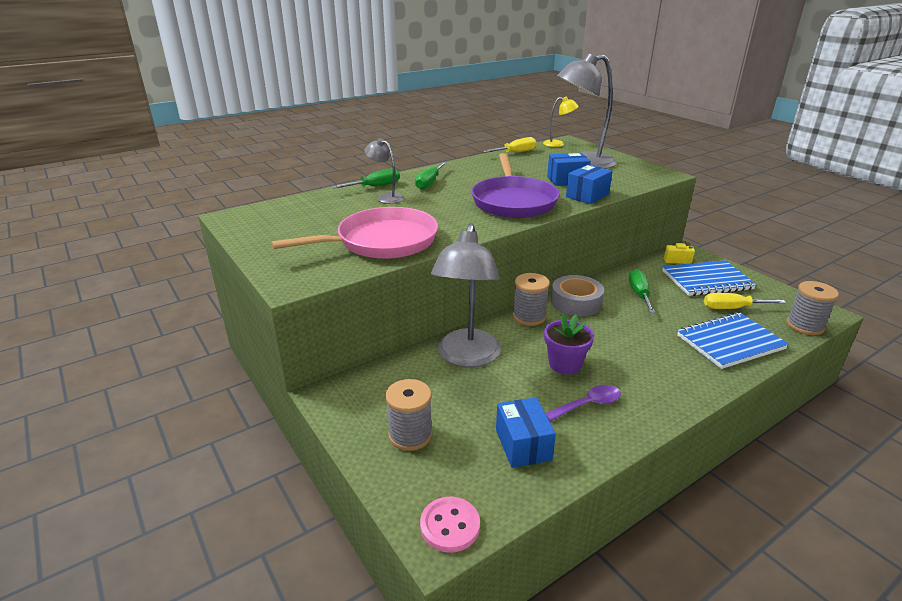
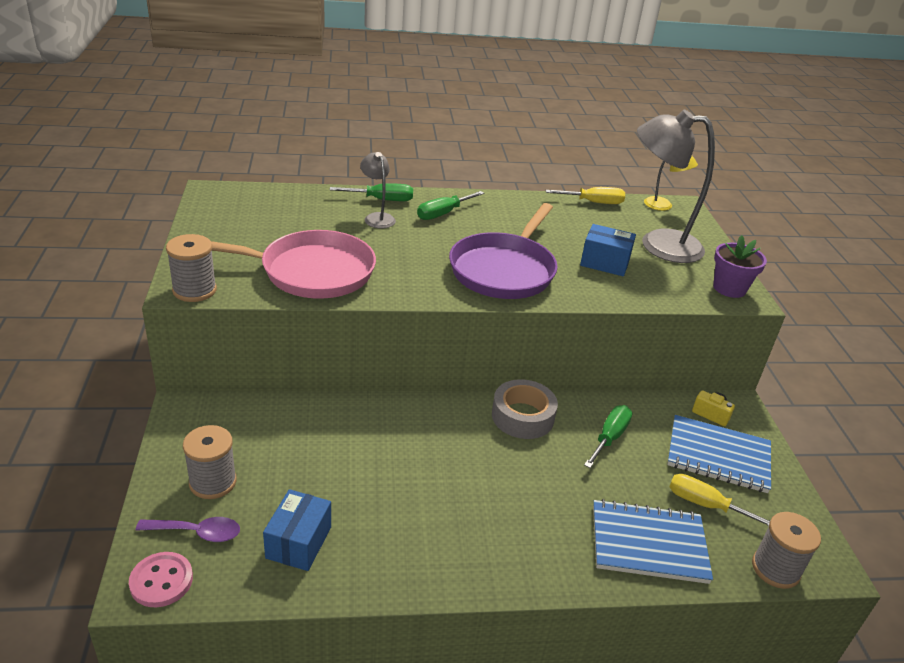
camera: 25 degrees right, 5 degrees up
grey lamp [431,223,501,367] -> none
grey spool [513,273,550,326] -> grey spool moved to [166,234,217,302]
purple flower pot [544,314,594,375] -> purple flower pot moved to [713,235,767,298]
purple spoon [545,385,621,421] -> purple spoon moved to [136,517,240,542]
blue box [566,165,613,204] -> none

